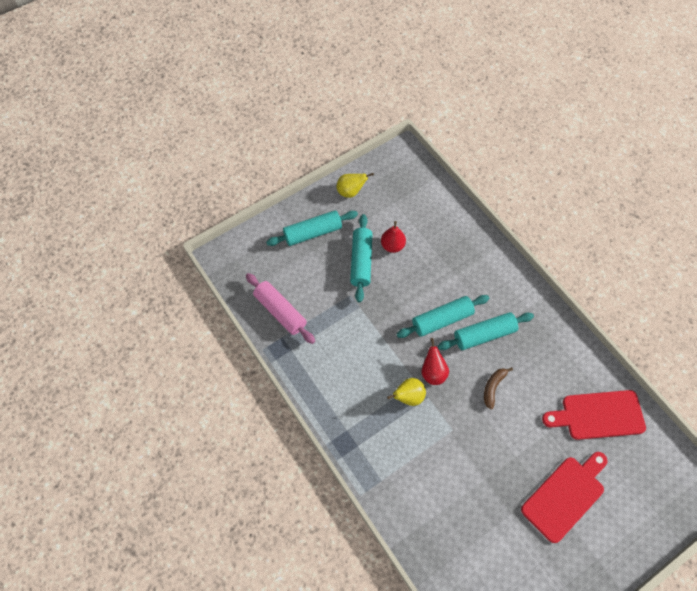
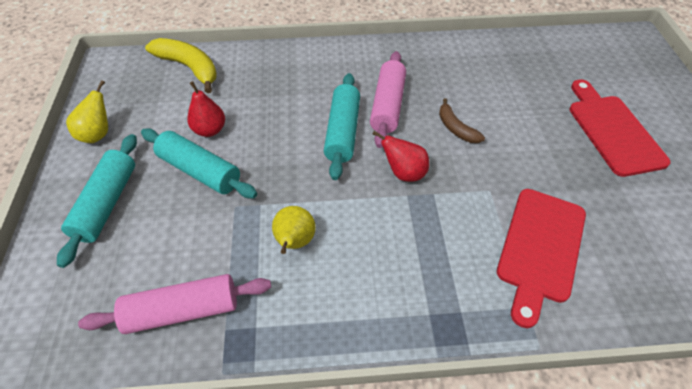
camera: 60 degrees left, 10 degrees down
yellow pear [387,378,426,406] -> yellow pear moved to [272,206,316,254]
turquoise rolling pin [438,312,534,350] -> pink rolling pin [370,51,406,148]
red cutting board [542,390,646,440] -> red cutting board moved to [497,189,586,328]
none -> yellow banana [145,38,217,93]

